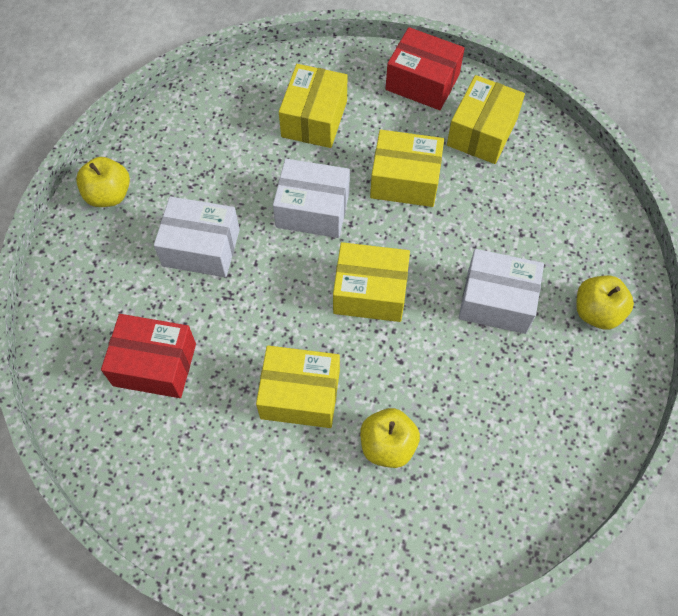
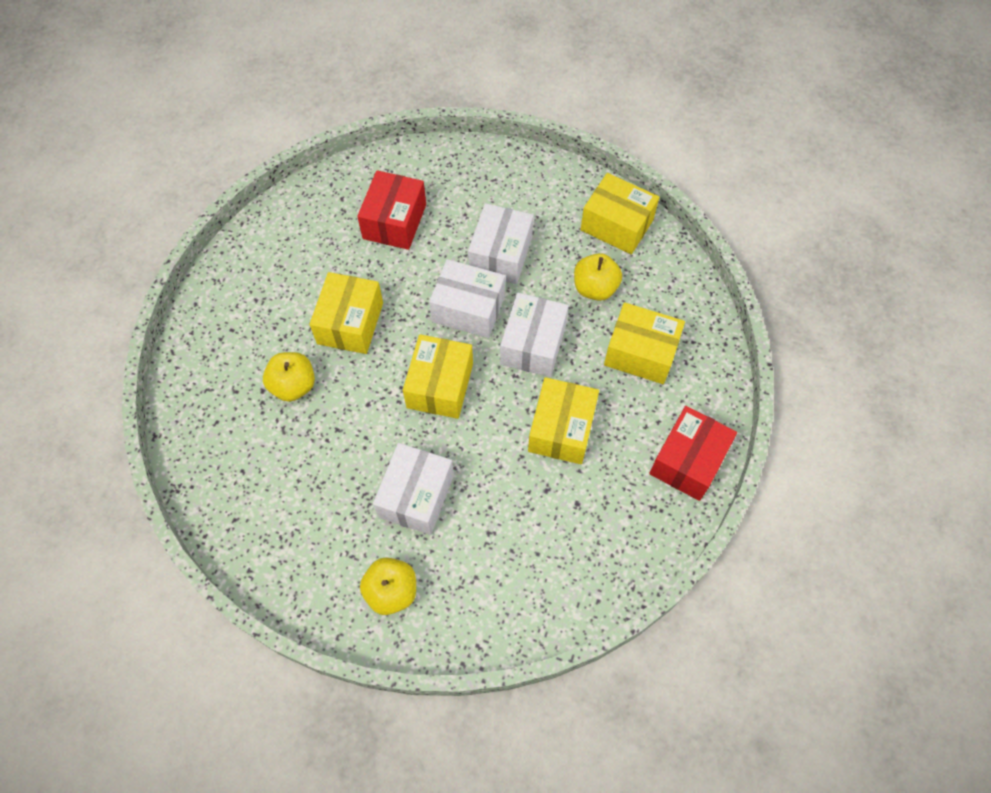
camera: 95 degrees right, 0 degrees up
yellow apple [76,157,130,207] -> yellow apple moved to [574,253,622,301]
yellow box [447,75,525,164] -> yellow box moved to [581,173,659,254]
none -> white box [429,259,505,338]

